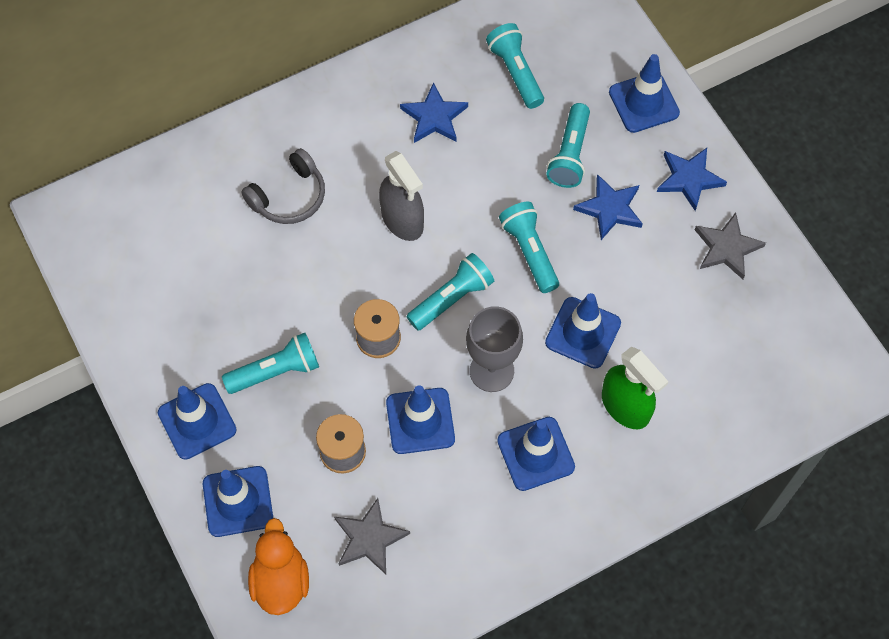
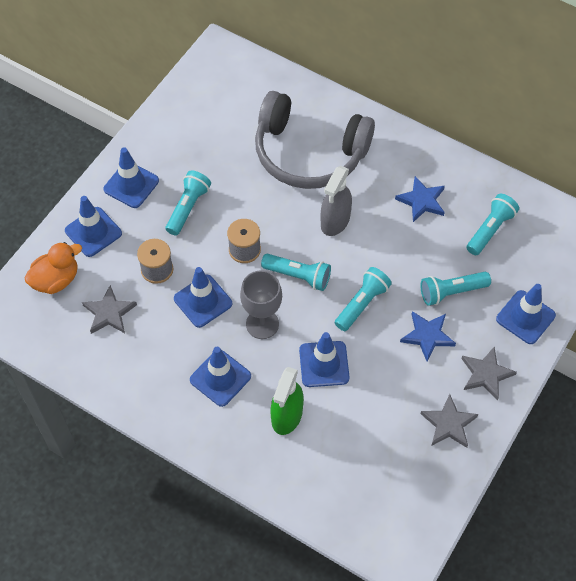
camera: 60 degrees right, 5 degrees down
turquoise flashlight [222,333,319,394] -> turquoise flashlight turned 105 degrees counterclockwise [165,171,211,235]
grey headphones [241,148,325,224] -> grey headphones [255,91,375,189], size x2.04
blue star [657,148,727,211] -> grey star [461,347,517,400]

